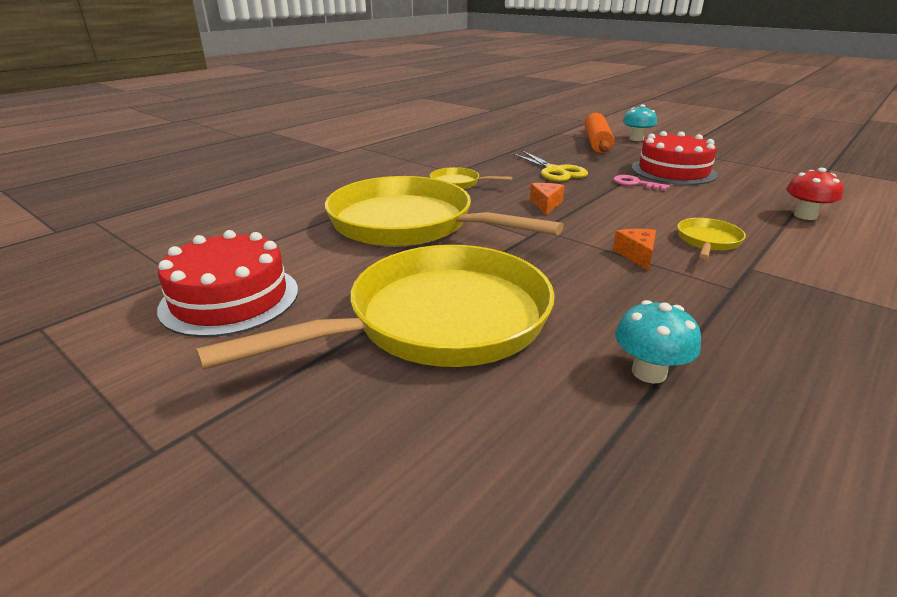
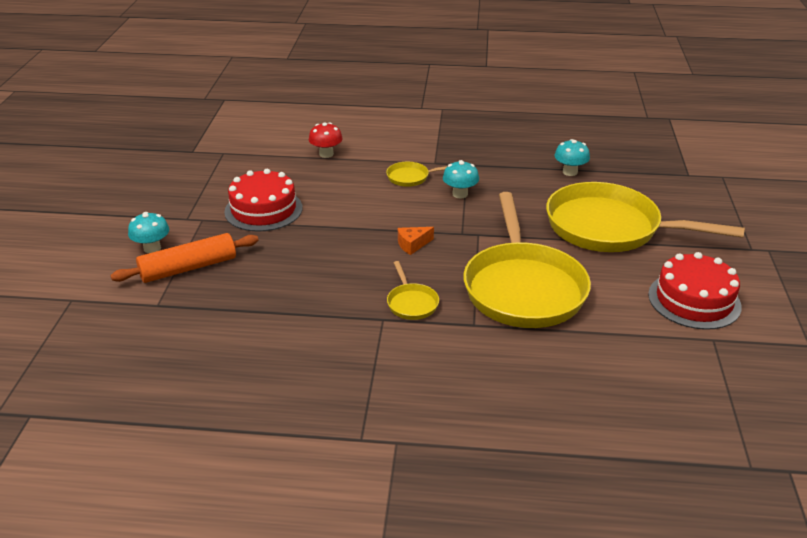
camera: 125 degrees left, 5 degrees up
yellow scissors [512,151,588,181] -> none
pink key [613,175,669,191] -> none
orange cheese [613,229,656,271] -> turquoise mushroom [443,160,479,198]

